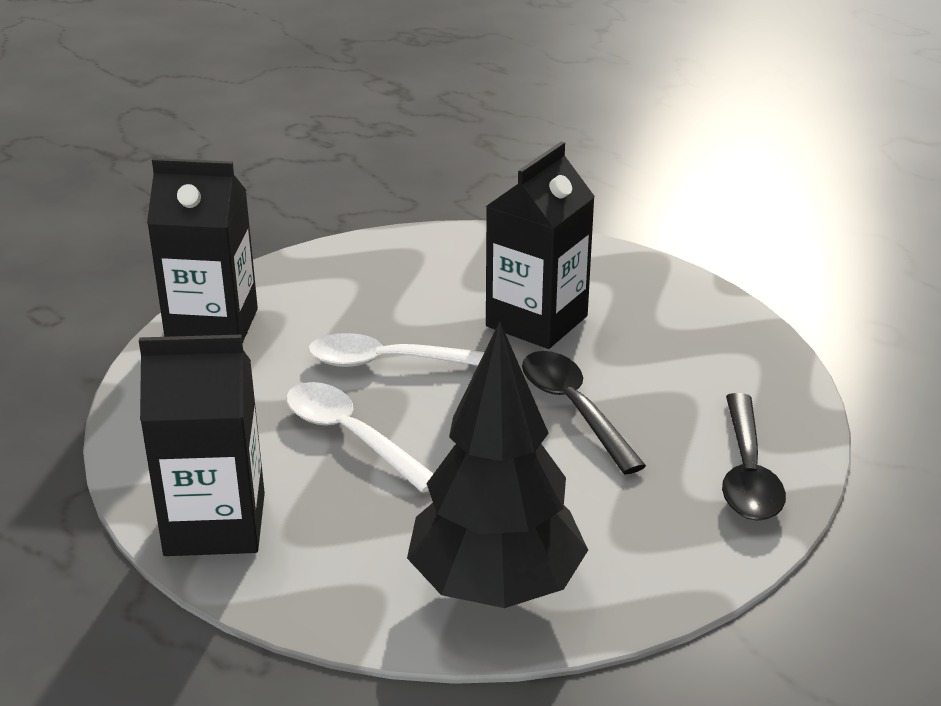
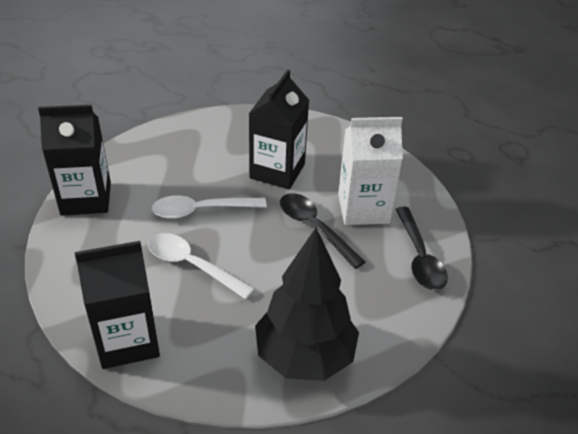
camera: 15 degrees left, 10 degrees up
none -> white carton [338,117,403,225]

